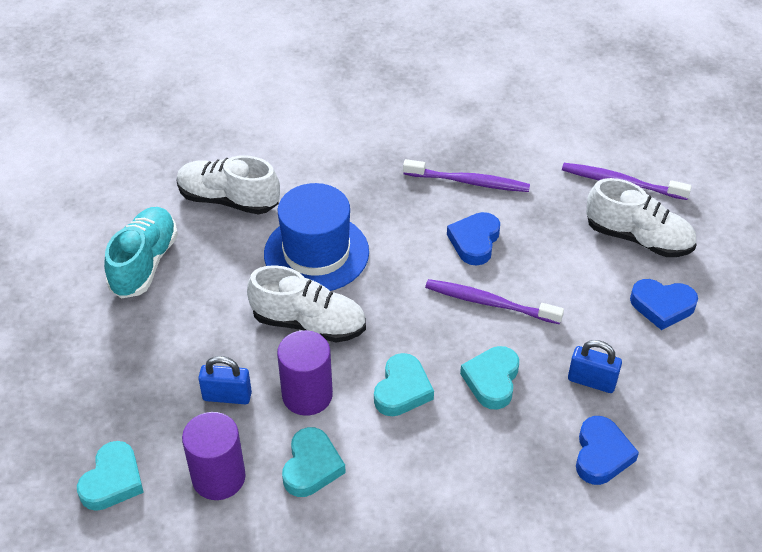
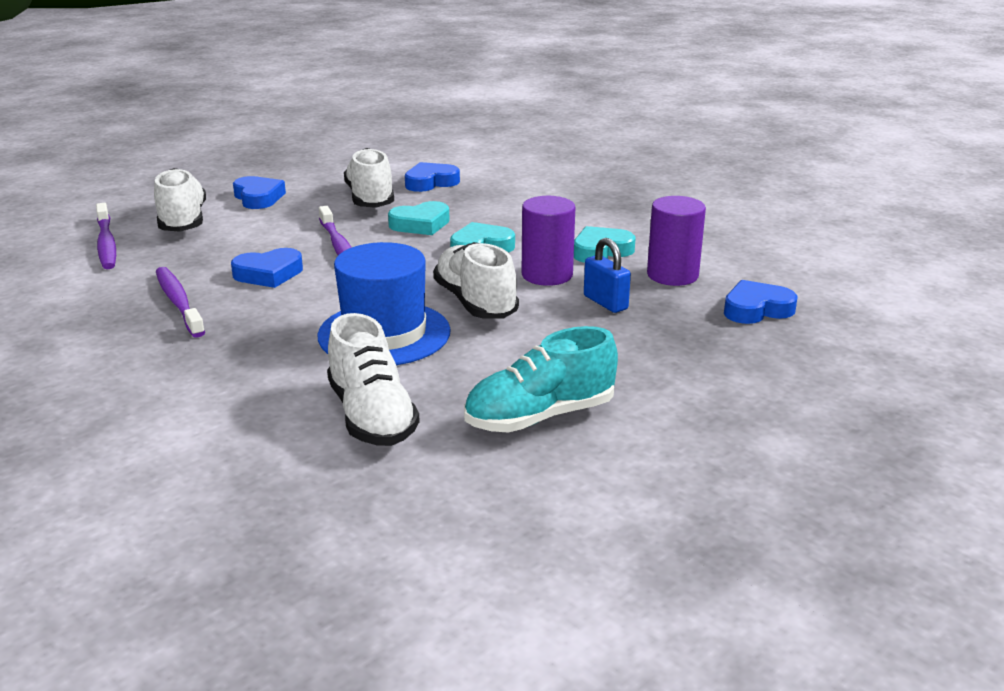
camera: 130 degrees left, 20 degrees down
turquoise heart [77,441,144,511] -> blue heart [724,280,797,324]
blue padlock [568,340,622,393] -> white shoe [344,148,394,208]

